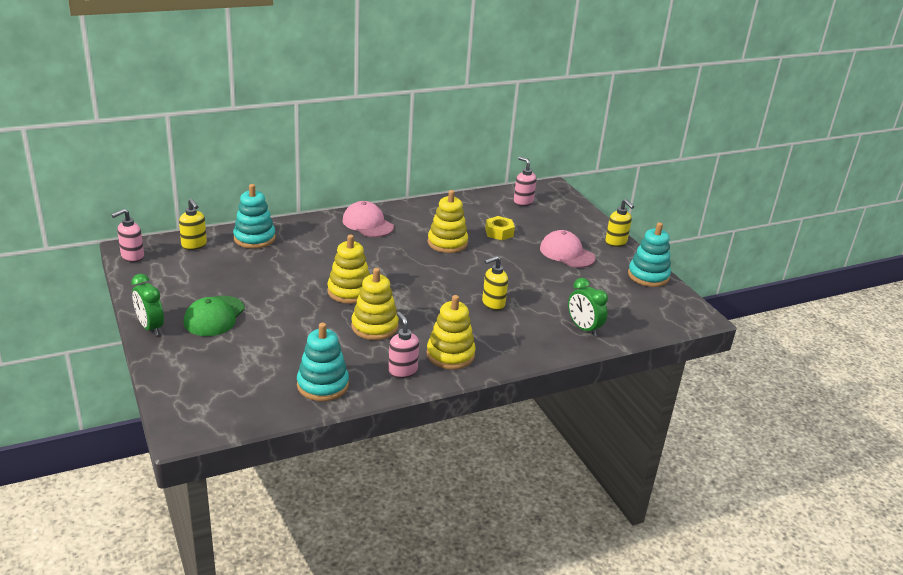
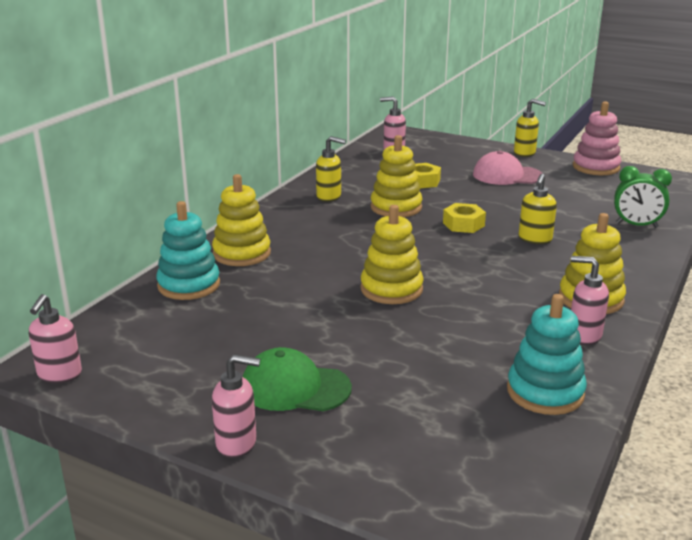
camera: 35 degrees left, 5 degrees down
green clock [131,274,164,336] -> pink soap dispenser [212,354,260,458]
yellow soap dispenser [179,199,207,250] -> yellow soap dispenser moved to [316,136,346,202]
green cap [184,296,245,336] -> green cap turned 120 degrees clockwise [243,347,352,411]
pink cap [343,201,394,237] -> none
yellow stacking toy [351,268,399,340] -> yellow stacking toy moved to [212,174,271,266]
turquoise stacking toy [628,222,671,287] -> pink stacking toy [573,101,621,175]
none -> yellow nut [443,203,486,233]

